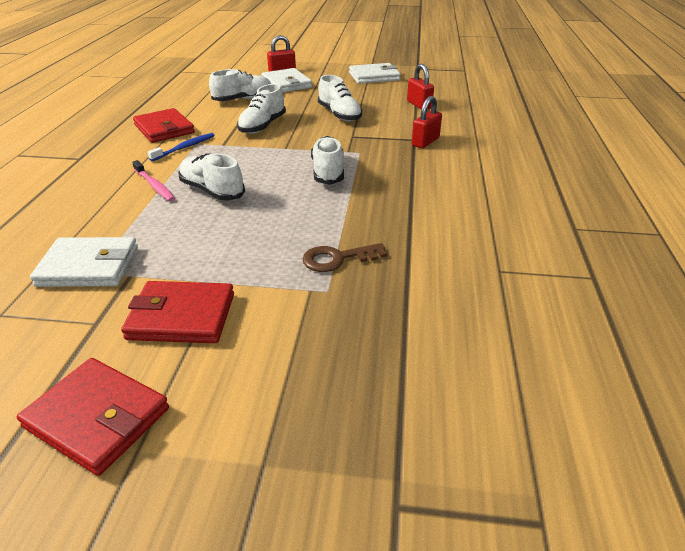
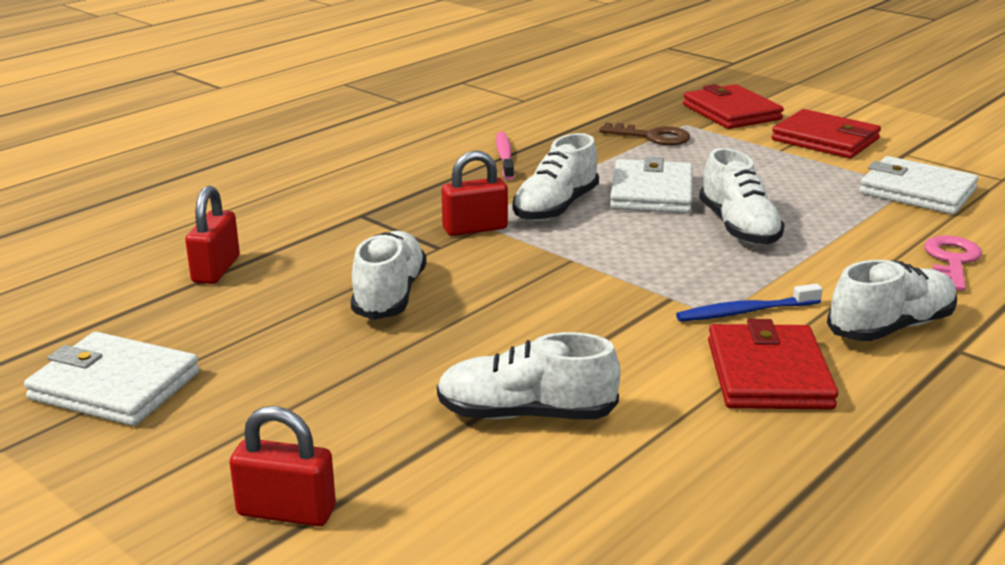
camera: 145 degrees left, 10 degrees down
red wallet [17,358,169,476] -> red wallet moved to [683,84,784,129]
pink toothbrush [132,160,175,201] -> pink toothbrush moved to [496,132,514,180]
white shoe [237,84,286,134] -> white shoe moved to [827,260,957,341]
white wallet [262,68,312,92] -> white wallet moved to [610,157,693,214]
red padlock [412,96,442,148] -> red padlock moved to [442,151,508,236]
none -> pink key [924,236,982,291]

